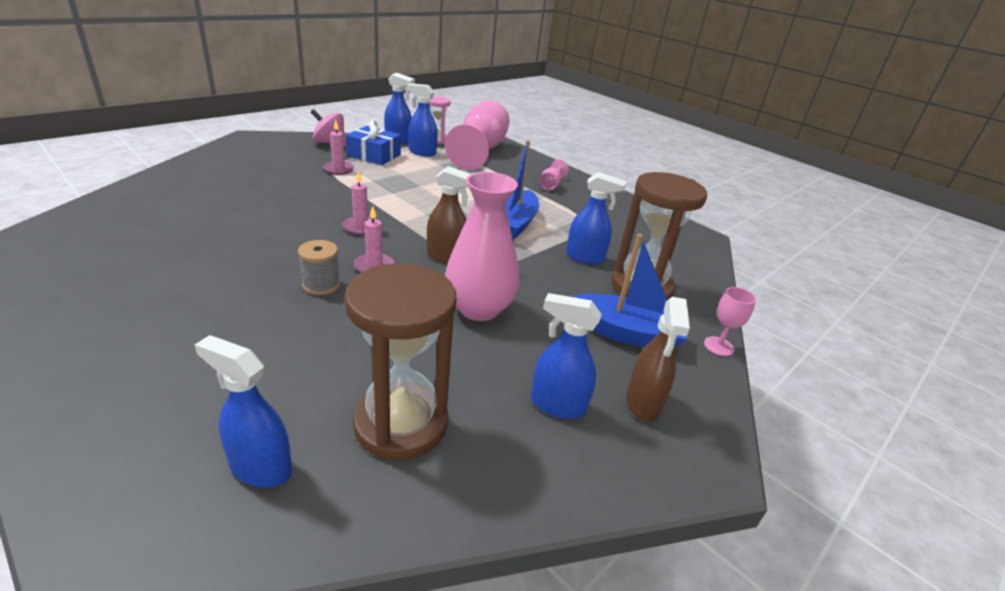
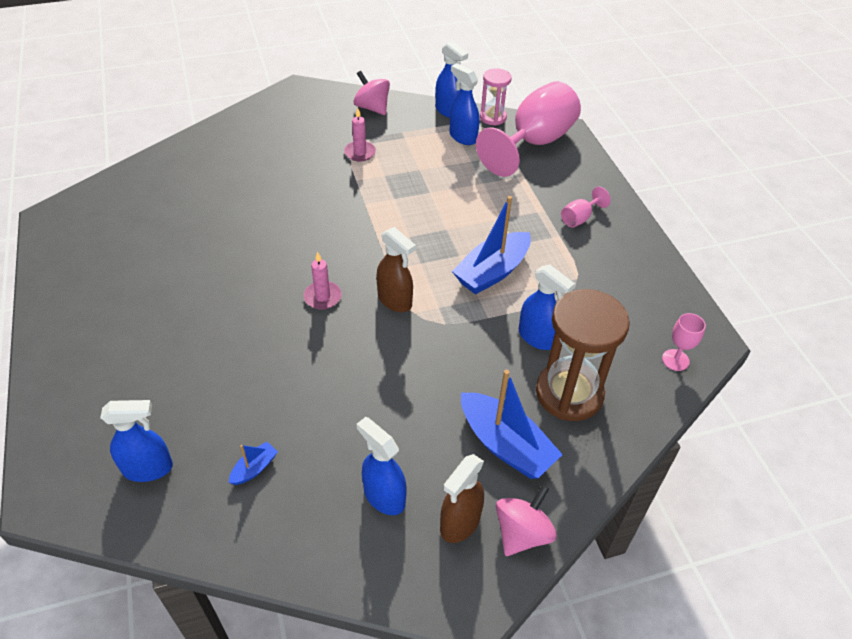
camera: 30 degrees right, 15 degrees up
blue spray bottle [195,335,292,488] -> blue spray bottle turned 120 degrees clockwise [100,400,173,482]
grey spool [298,240,340,295] -> none
pink candle [342,170,372,235] -> none
brown hourglass [345,263,457,460] -> blue boat [229,442,278,485]
blue gift [346,120,401,165] -> none
pink vase [445,172,519,321] -> none
pink goblet [704,287,756,356] -> pink goblet moved to [662,313,706,371]
none -> pink spinning top [496,485,557,556]

